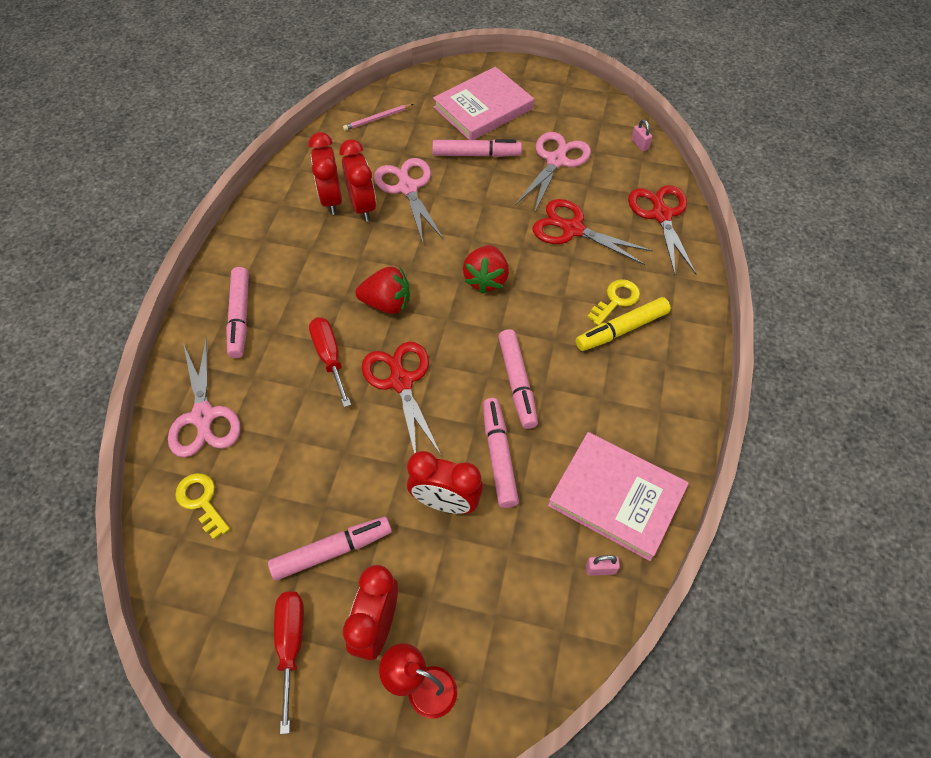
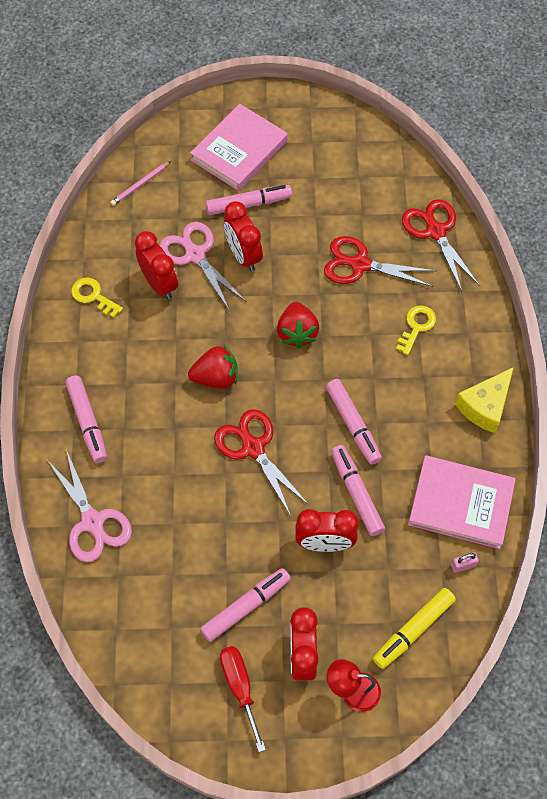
camera: 15 degrees left, 5 degrees up
yellow key [175,473,230,539] -> yellow key moved to [71,277,123,318]
red clock [309,132,342,215] -> red clock moved to [224,201,263,272]
red screwdriver [309,317,351,407] -> none
pink scissors [515,132,591,213] -> none
yellow marker [576,297,671,351] -> yellow marker moved to [373,588,456,669]
pink padlock [631,119,652,151] -> none
none -> yellow cheese [455,367,514,433]

